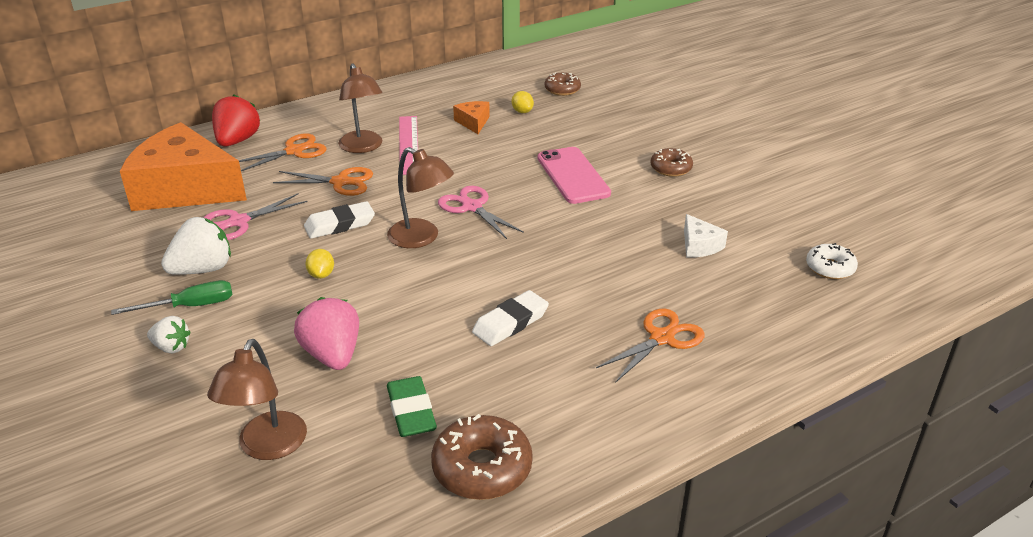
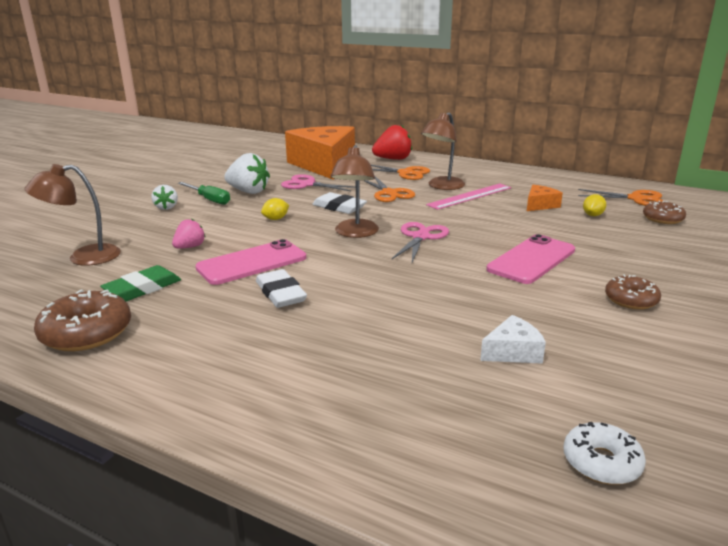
camera: 60 degrees right, 10 degrees down
pink strawberry [294,297,359,370] -> pink strawberry [172,219,206,249], size x0.58
white eraser [472,290,549,346] -> white eraser turned 45 degrees clockwise [256,269,307,308]
orange scissors [596,309,705,383] -> orange scissors moved to [578,189,665,206]
white cheese [684,214,728,257] -> white cheese turned 150 degrees counterclockwise [480,315,546,364]
none -> pink phone [195,239,306,285]

